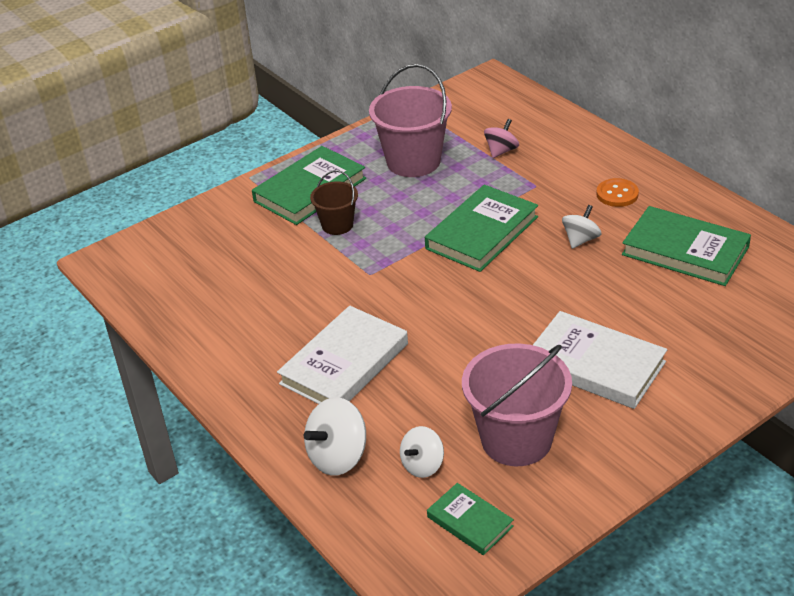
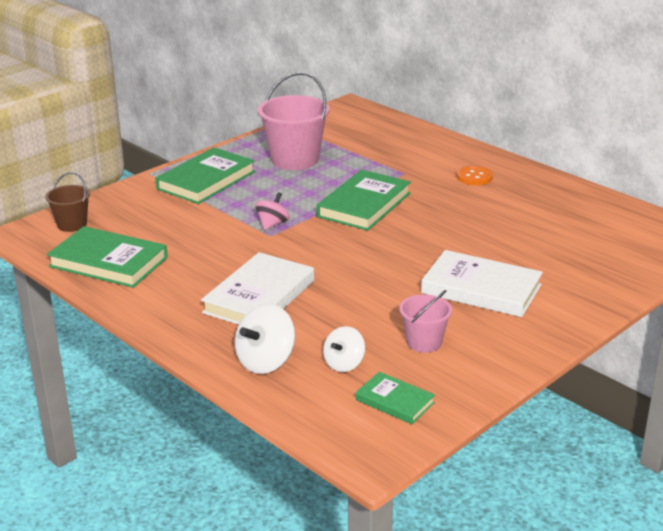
camera: 10 degrees left, 10 degrees down
brown bucket [310,170,358,235] -> brown bucket moved to [45,172,90,232]
pink bucket [462,344,572,466] -> pink bucket [399,290,452,353], size x0.55
pink spinning top [484,119,519,158] -> pink spinning top moved to [255,193,290,230]
white spinning top [562,205,601,249] -> none
green book [622,206,751,286] -> green book moved to [47,226,168,288]

